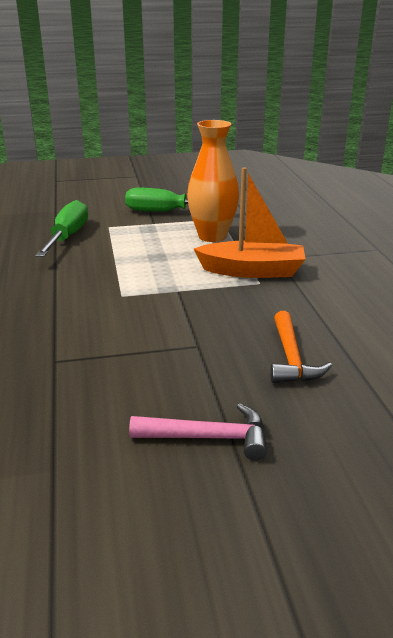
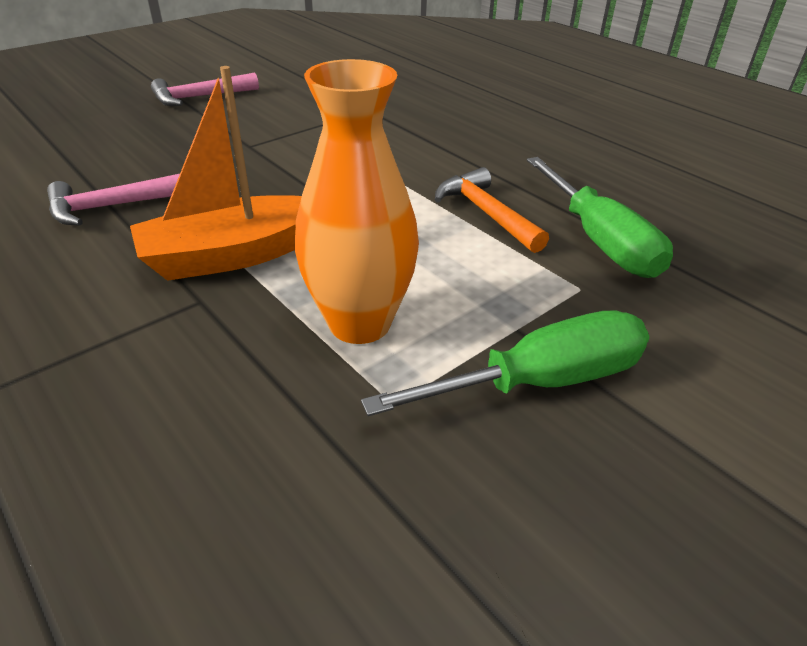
camera: 150 degrees right, 10 degrees up
orange hammer [270,311,332,383] -> orange hammer moved to [435,167,549,253]
none -> pink hammer [47,174,180,226]

